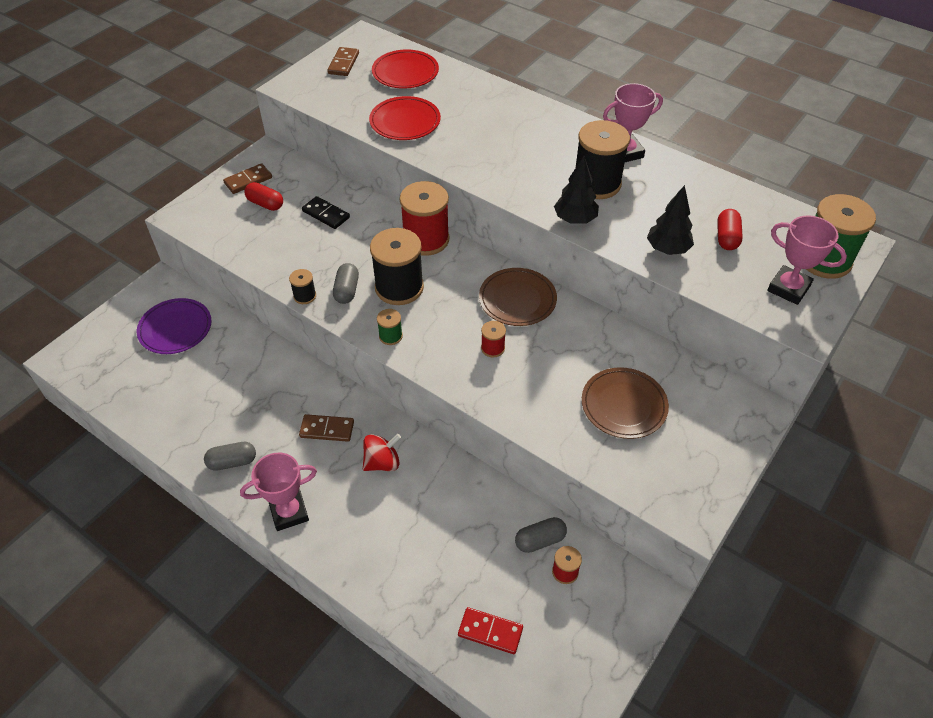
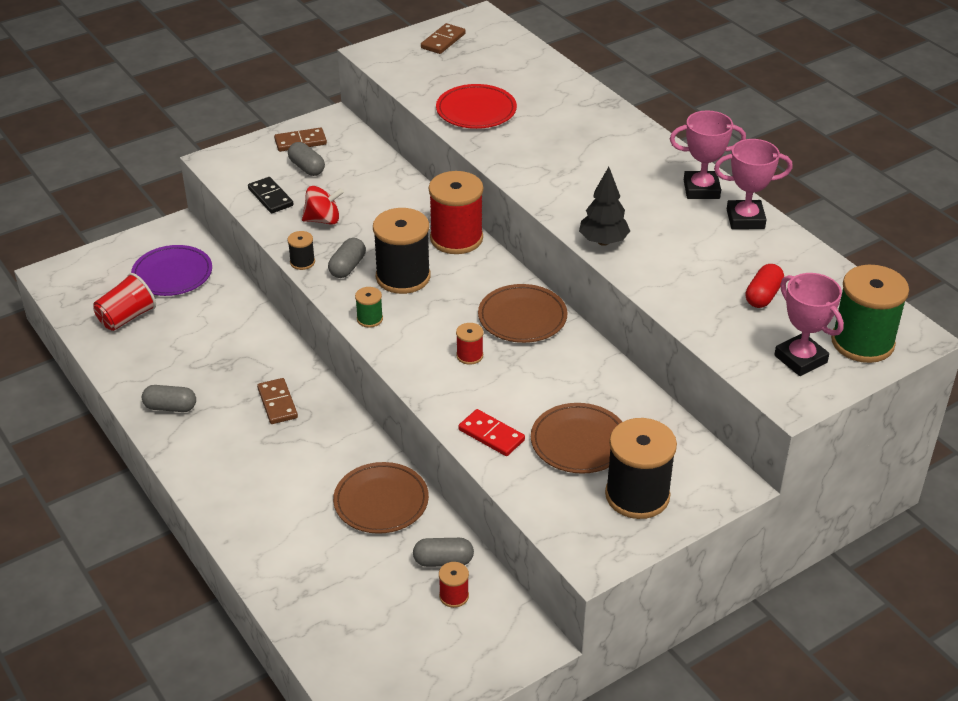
camera: 20 degrees right, 10 degrees down
pink trophy [240,453,317,531] -> pink trophy moved to [714,139,793,229]
red capsule [244,182,283,211] -> grey capsule [288,142,325,176]
brown domino [299,414,354,442] -> brown domino turned 45 degrees clockwise [257,378,298,424]
black domino [302,196,350,229] -> black domino moved to [248,177,293,213]
red spinning top [363,434,401,471] -> red spinning top moved to [302,186,344,225]
red plate [372,50,439,89] -> none
red domino [458,607,523,654] -> red domino moved to [458,409,525,456]
black spool [576,120,630,199] -> black spool moved to [605,418,677,519]
black tree [647,185,694,255] -> none
none -> red cup [93,273,156,331]
none -> brown plate [333,462,429,534]

